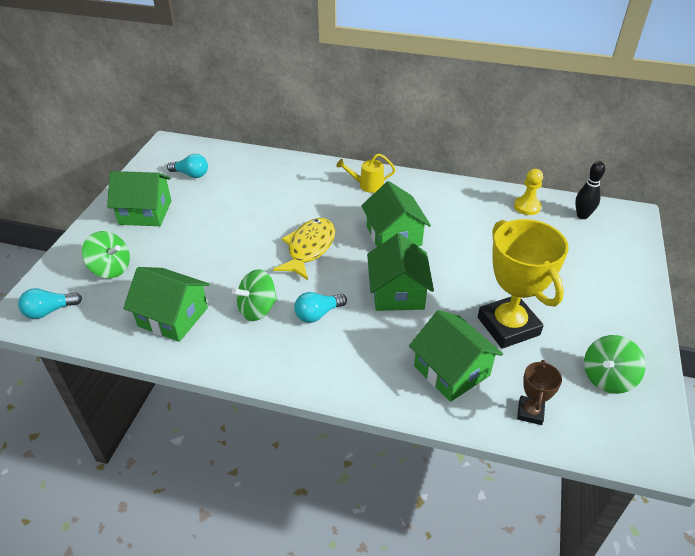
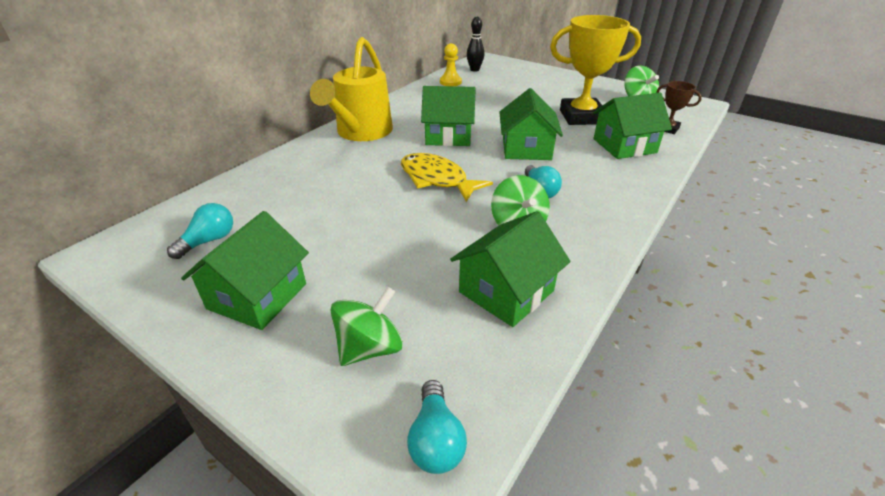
camera: 70 degrees left, 5 degrees down
yellow watering can [336,153,396,193] -> yellow watering can [310,37,393,141], size x2.13
green house [367,233,434,311] -> green house turned 75 degrees clockwise [499,88,563,160]

